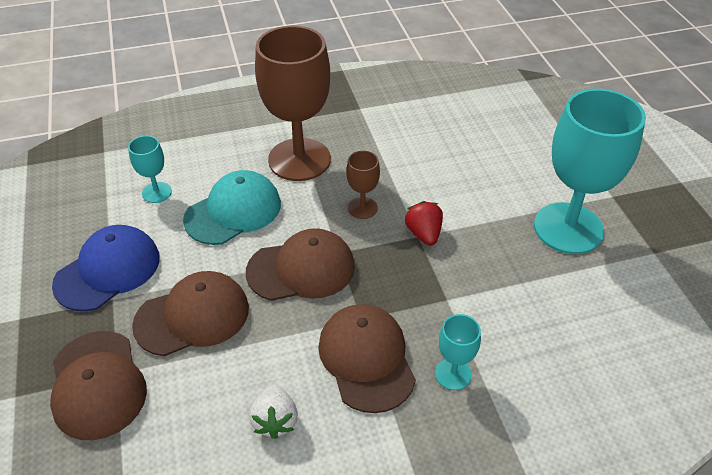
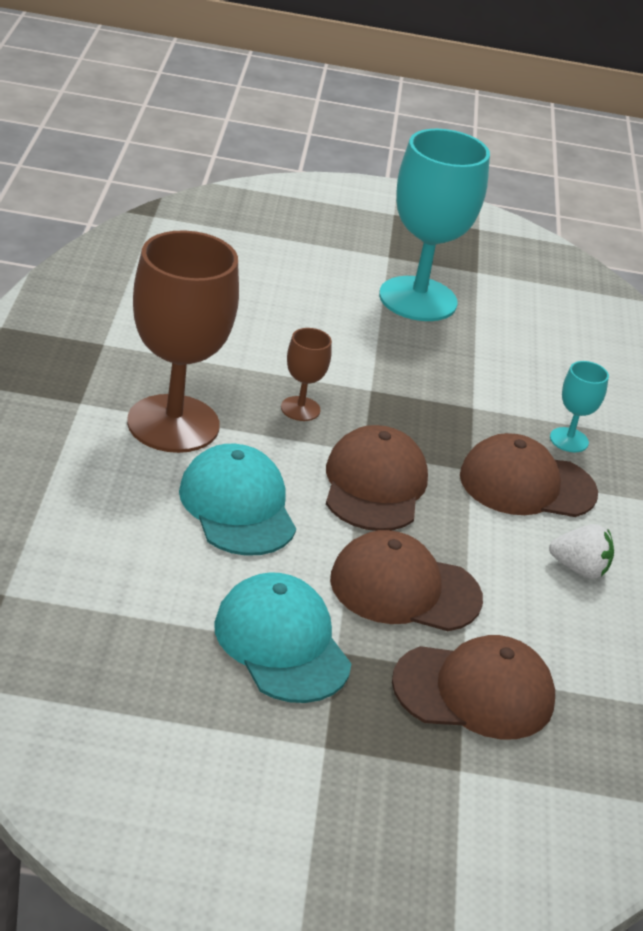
camera: 75 degrees left, 10 degrees down
blue cap [52,225,160,311] -> turquoise cap [214,572,351,703]
turquoise goblet [128,135,172,203] -> none
brown cap [132,271,249,356] -> brown cap turned 75 degrees counterclockwise [330,530,483,631]
red strawberry [405,201,443,246] -> none

